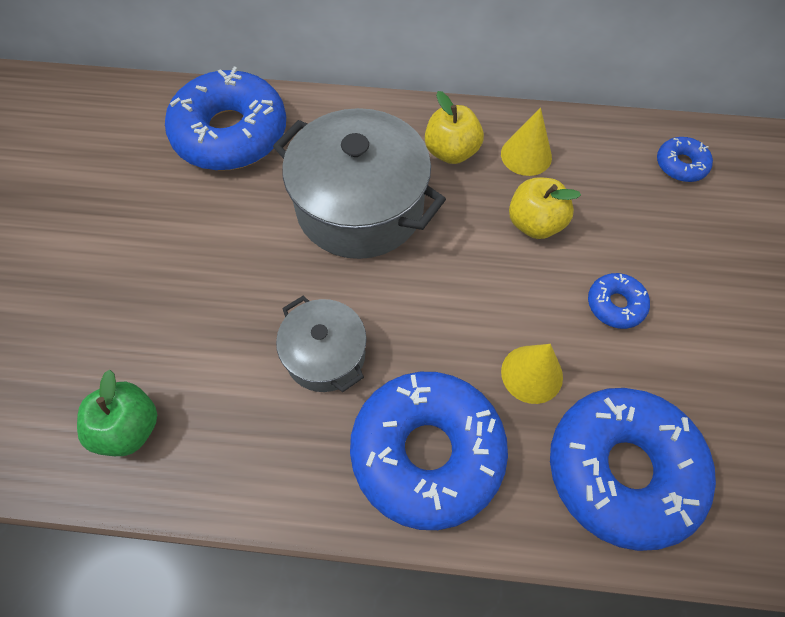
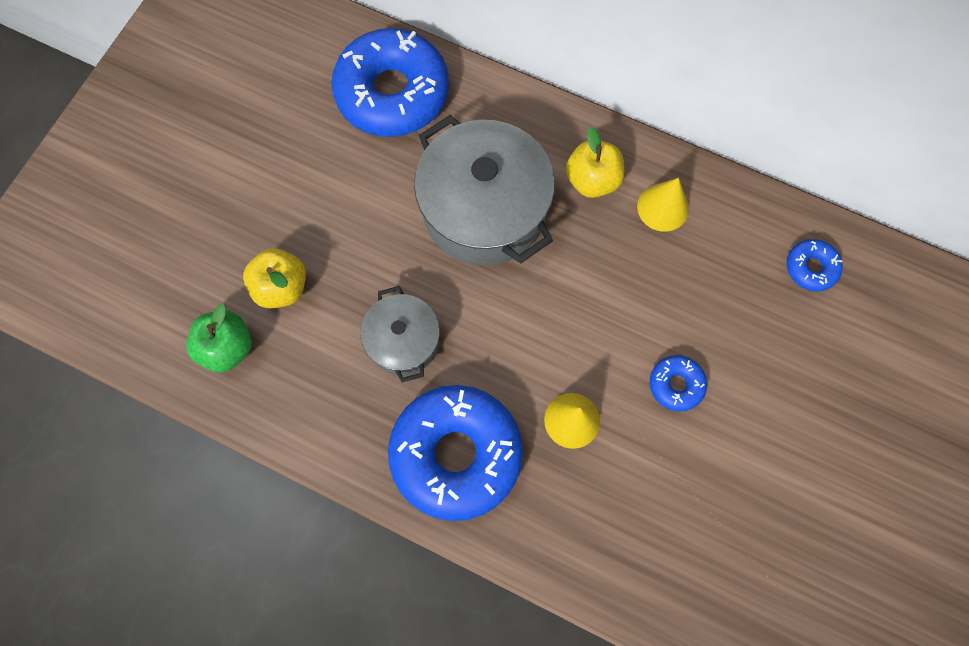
camera: 20 degrees right, 10 degrees up
yellow apple [509,177,581,239] -> yellow apple moved to [243,248,306,308]
blue donut [550,388,716,551] -> none

